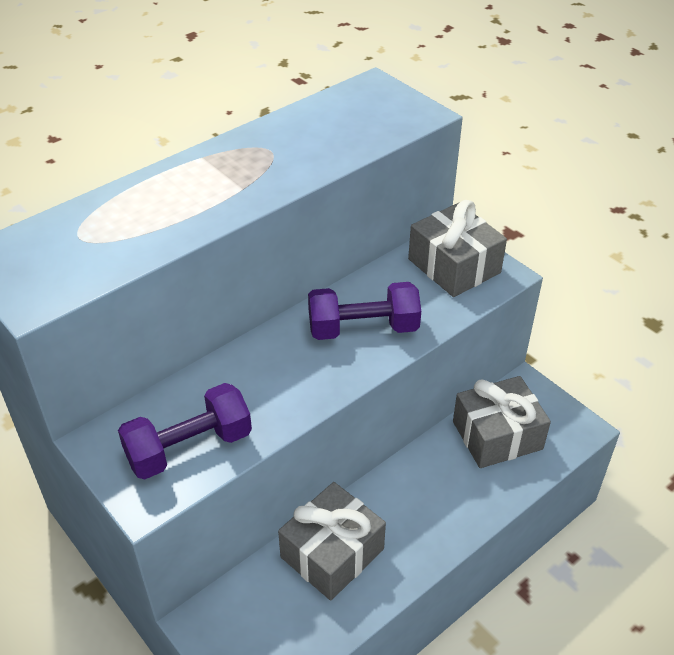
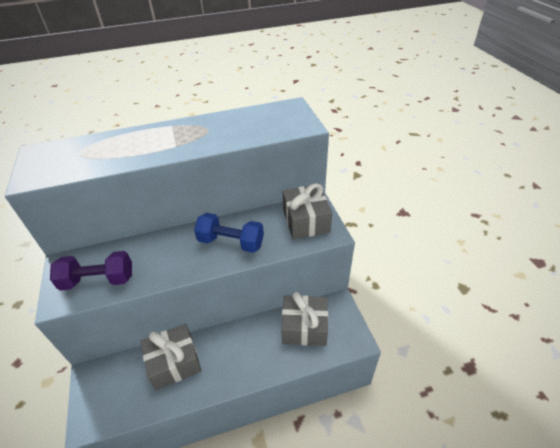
camera: 25 degrees right, 0 degrees up
purple dumbbell [308,282,421,340] -> blue dumbbell [194,213,264,253]

